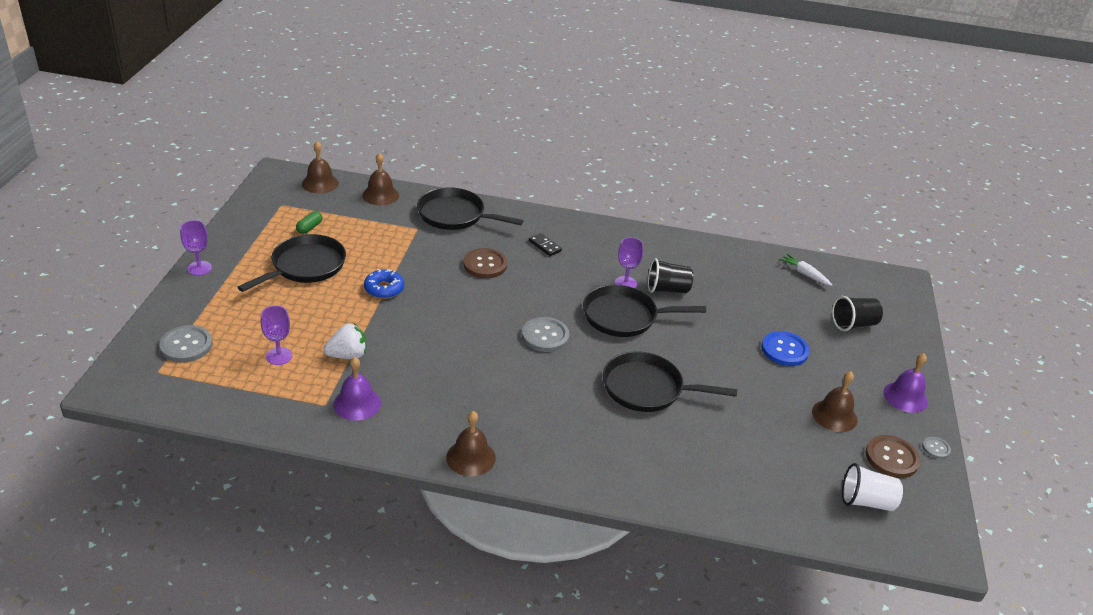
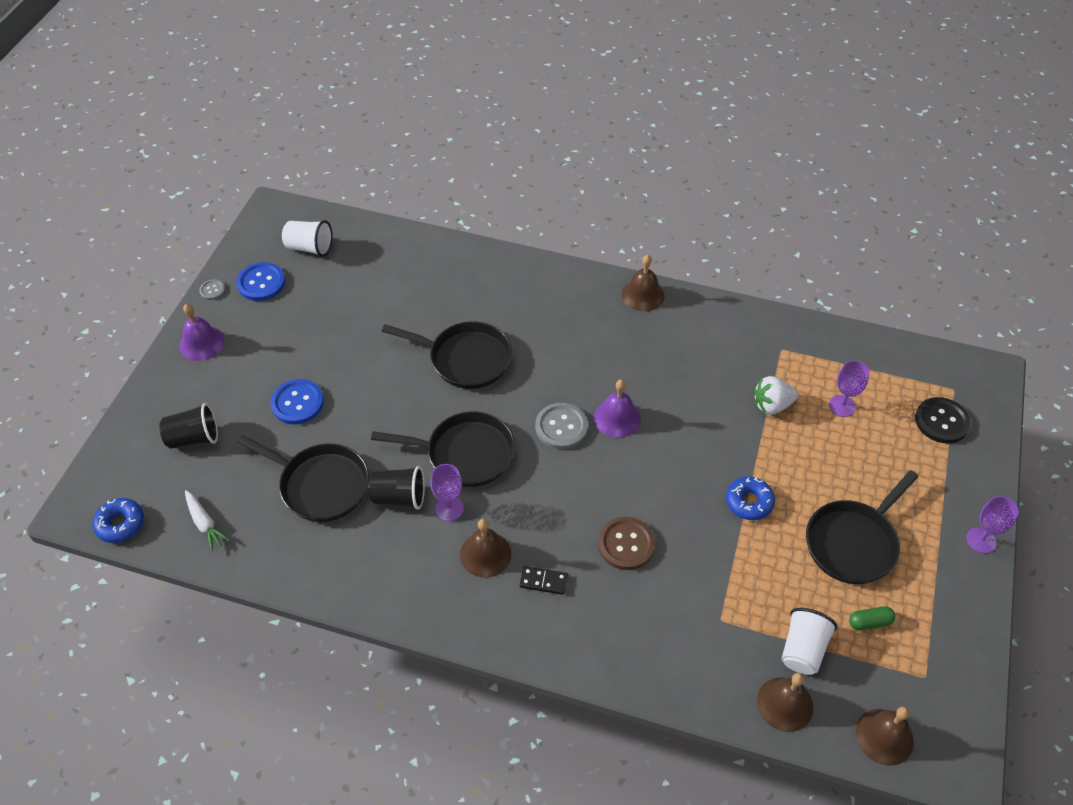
camera: 170 degrees left, 15 degrees up
grey button [159,325,213,362] -> black button [915,397,971,443]
green capsule [296,211,323,234] -> green capsule turned 45 degrees clockwise [849,606,895,630]
purple bell [333,357,381,421] -> purple bell moved to [594,380,641,438]
black pan [417,187,523,230] -> black pan moved to [236,435,369,522]
black domino [529,233,562,256] -> black domino turned 45 degrees counterclockwise [520,566,568,595]
brown bell [812,371,858,432] -> brown bell moved to [460,519,511,578]
brown button [865,435,920,478] -> blue button [236,262,285,301]
none -> blue donut [93,498,144,543]
none -> white cup [781,608,837,675]

